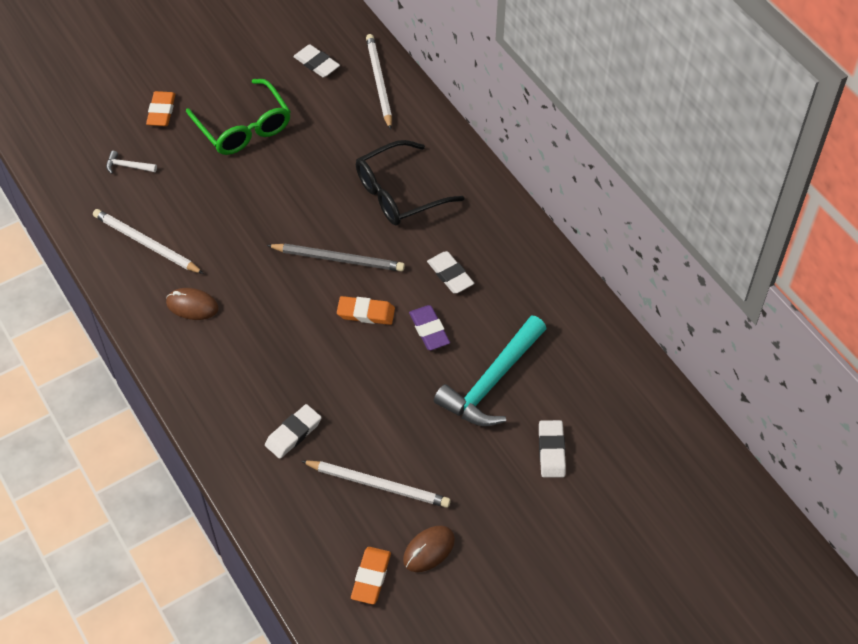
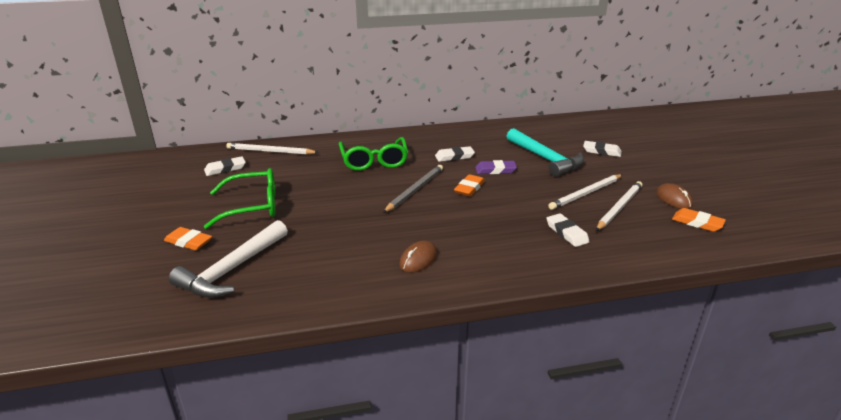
camera: 70 degrees left, 25 degrees down
white pencil [93,209,204,274] -> white pencil moved to [548,174,623,210]
white hammer [106,151,157,174] -> white hammer [169,220,288,298], size x2.45
black glasses [356,140,465,226] -> green glasses [339,137,408,171]

